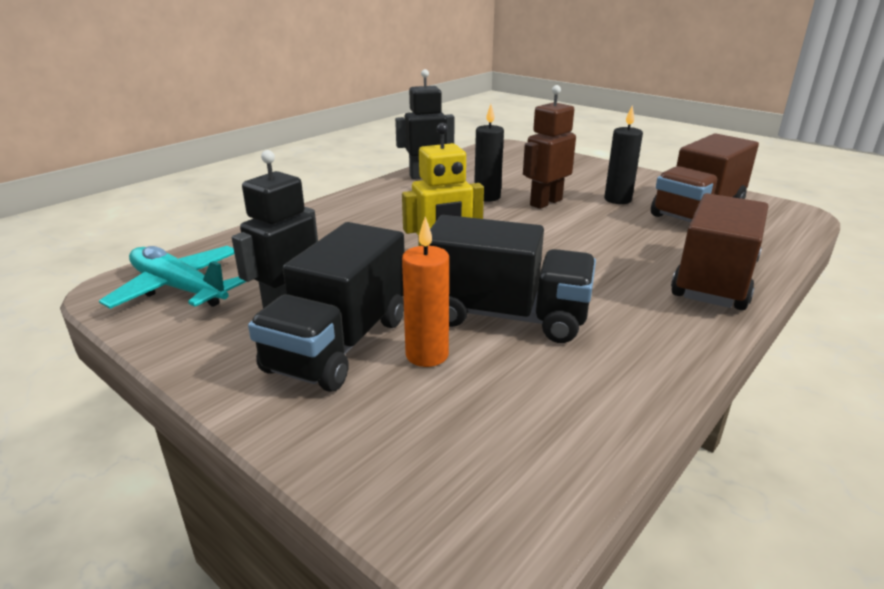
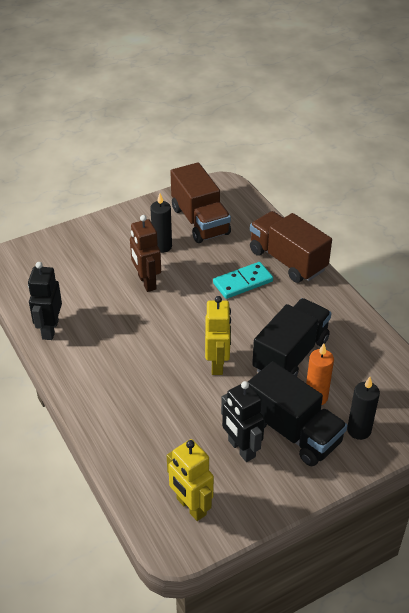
camera: 70 degrees left, 15 degrees up
turquoise plane [99,246,246,309] -> yellow robot [167,439,214,521]
black candle [474,104,504,202] -> black candle moved to [347,377,380,440]
none -> turquoise domino [213,262,273,299]

